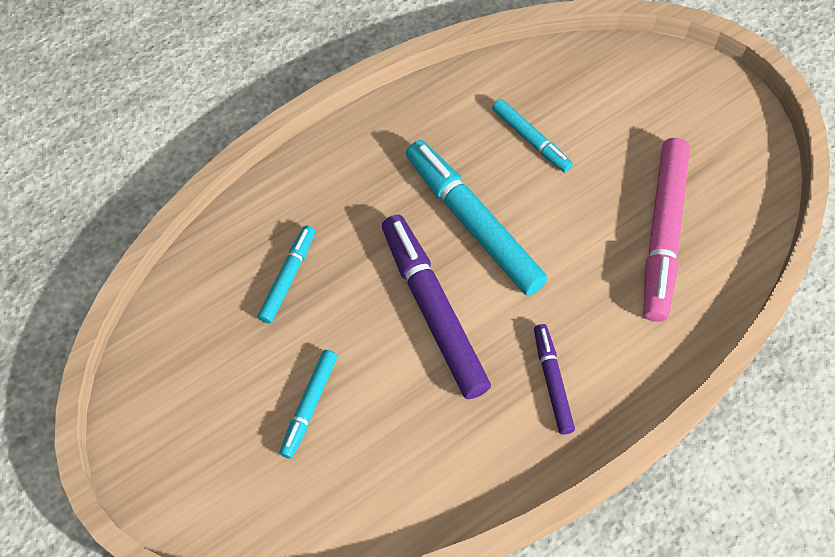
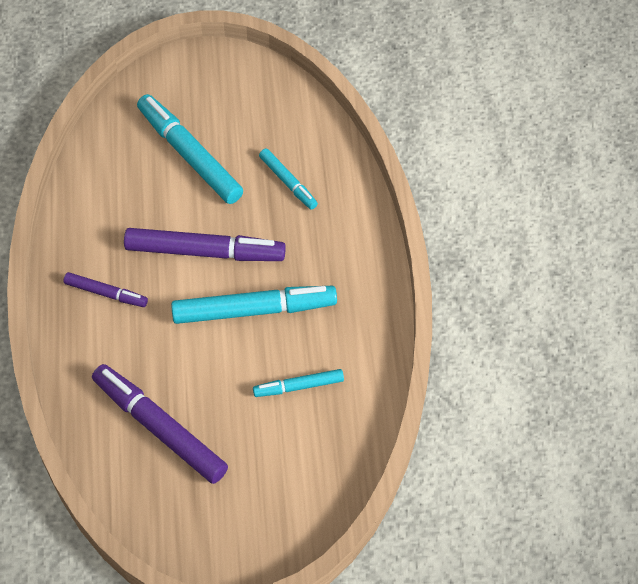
camera: 120 degrees right, 5 degrees down
turquoise marker [279,350,337,459] -> turquoise marker [137,94,243,204], size x1.85
pink marker [643,138,690,322] -> purple marker [92,364,228,484]

